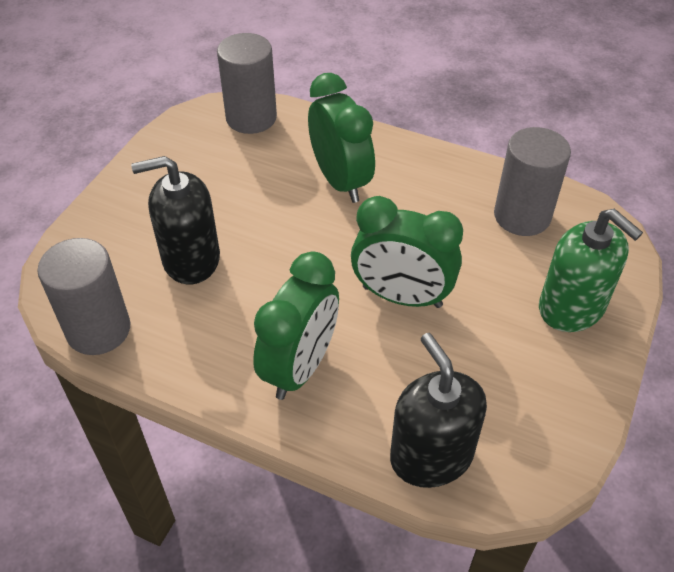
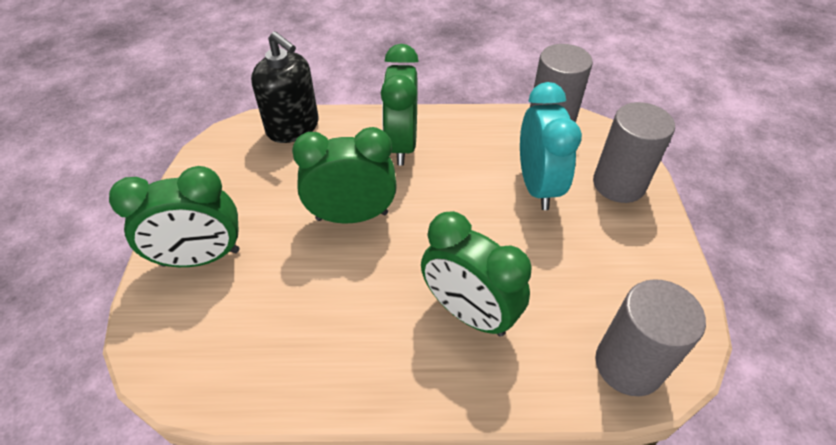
camera: 155 degrees right, 0 degrees up
black soap dispenser [131,156,220,284] -> turquoise clock [520,82,582,210]
grey cylinder [494,127,571,236] -> grey cylinder moved to [593,102,675,203]
green soap dispenser [539,209,643,332] -> green clock [109,166,240,267]

